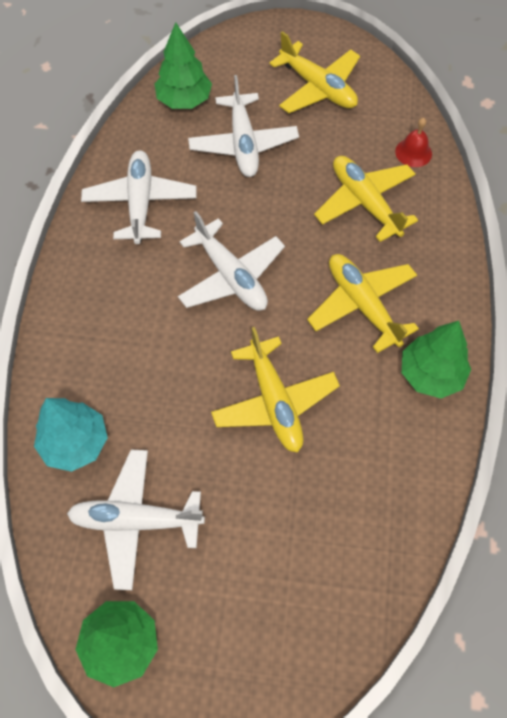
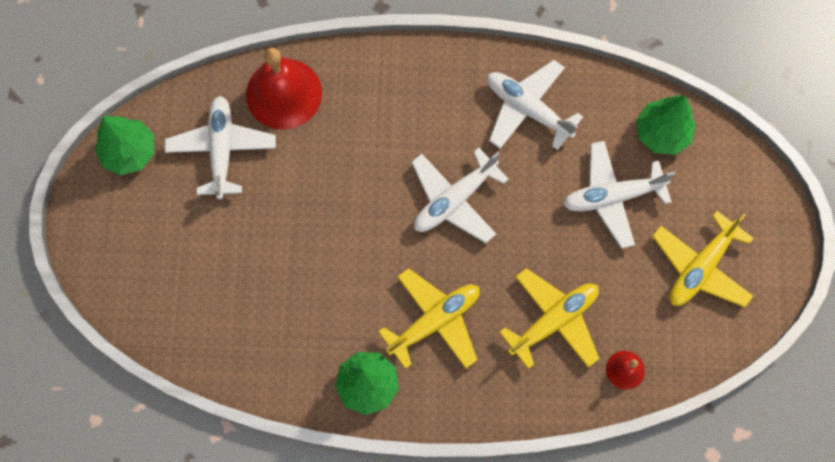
camera: 85 degrees right, 10 degrees up
turquoise tree [34,398,108,472] -> red bell [246,48,322,130]
white plane [81,150,196,244] -> white plane turned 135 degrees counterclockwise [487,60,583,150]
yellow plane [211,327,340,453] -> none

